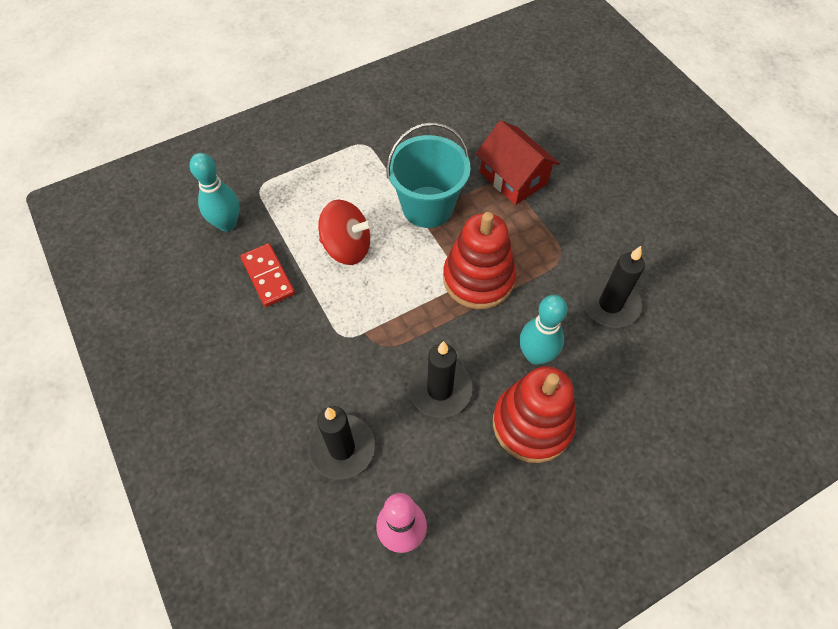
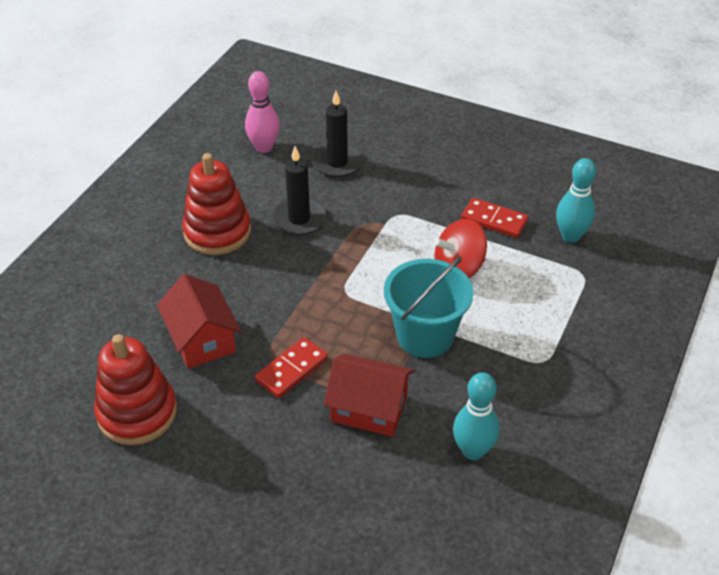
camera: 145 degrees right, 15 degrees down
red stacking toy [443,212,516,309] -> red stacking toy moved to [94,334,177,445]
turquoise bowling pin [519,295,568,365] -> turquoise bowling pin moved to [453,372,500,460]
black candle [582,246,645,328] -> red house [157,274,241,369]
none -> red domino [255,337,328,398]

